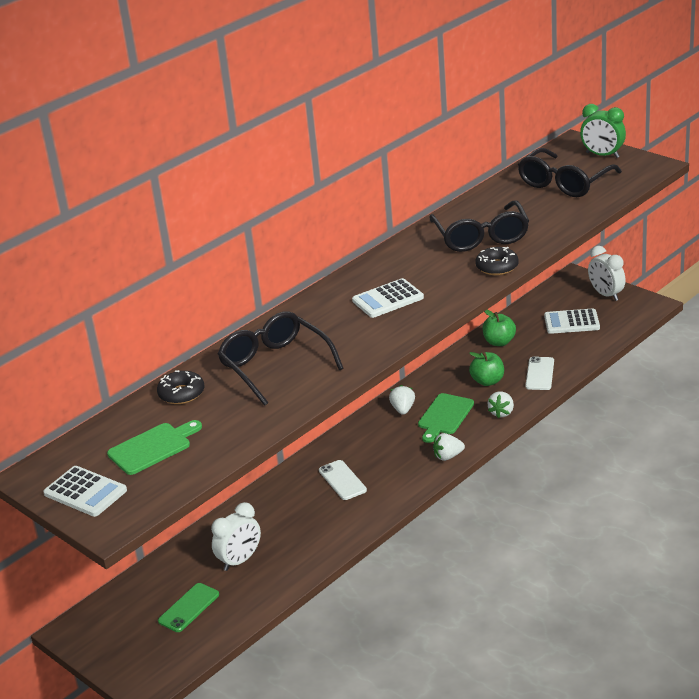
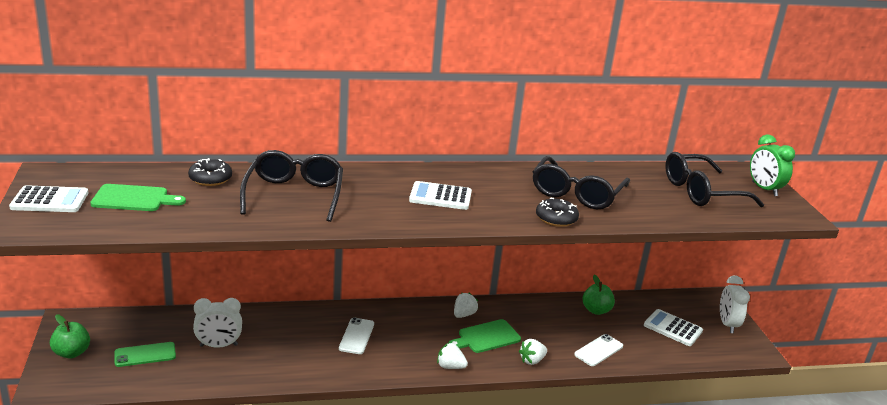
camera: 30 degrees right, 5 degrees down
white calculator [43,466,127,517] -> white calculator turned 75 degrees counterclockwise [9,185,88,212]
green apple [469,351,504,386] -> green apple moved to [50,314,90,359]

